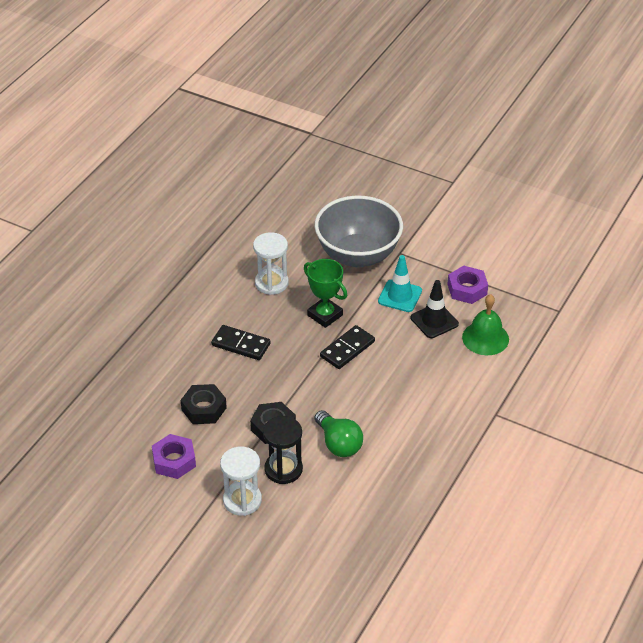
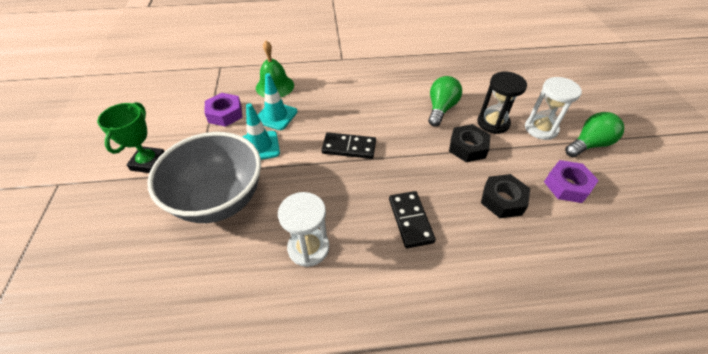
camera: 125 degrees left, 5 degrees up
green trophy [304,259,347,328] -> green trophy moved to [97,102,165,173]
black traffic cone [411,280,459,338] -> turquoise traffic cone [258,73,297,130]
none -> green light bulb [565,112,624,157]

